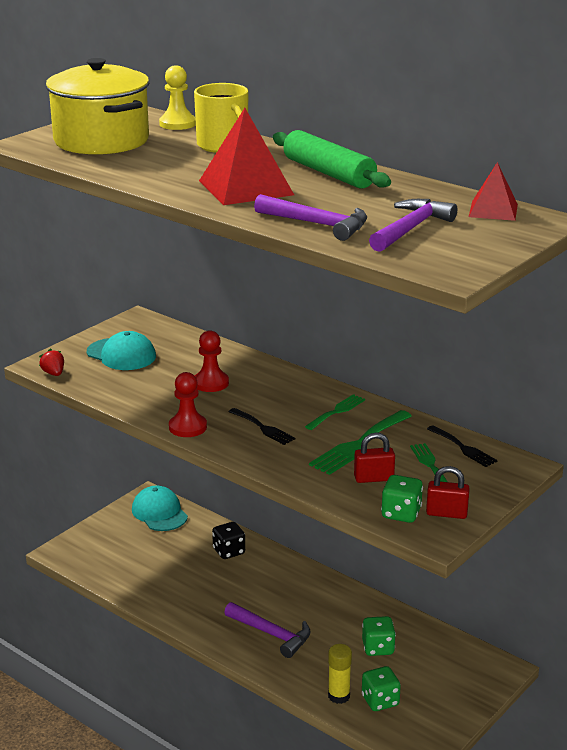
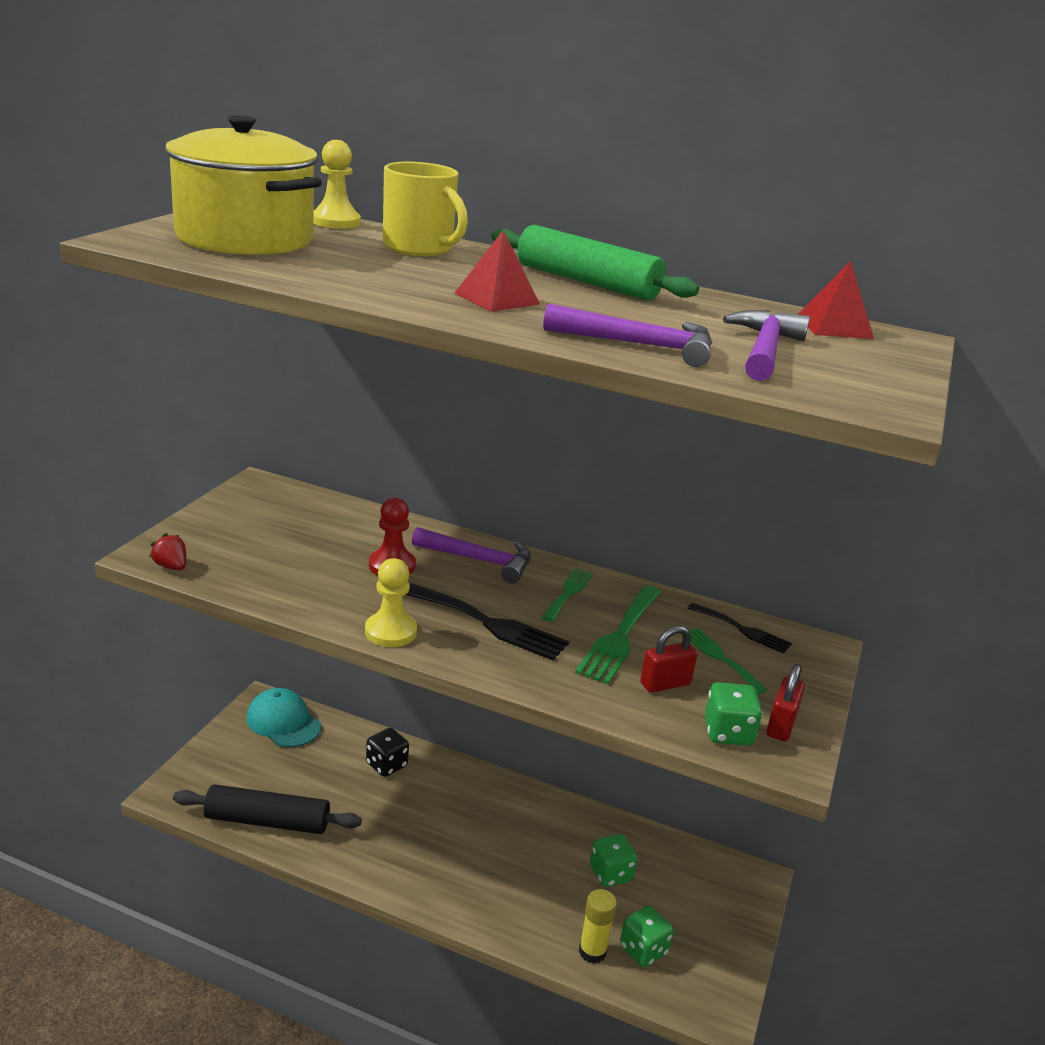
camera: 20 degrees left, 0 degrees up
turquoise cap [87,331,156,370] -> none
red pawn [169,372,207,437] -> yellow pawn [365,558,417,647]
red pyramid [199,108,294,205] -> red pyramid [454,231,540,312], size x0.59
purple hammer [224,602,311,658] -> purple hammer moved to [412,527,531,583]
black fork [229,408,296,445] -> black fork [406,583,569,660], size x1.62
red padlock [426,466,470,519] -> red padlock turned 60 degrees counterclockwise [767,664,805,742]
none -> black rolling pin [173,784,362,834]

